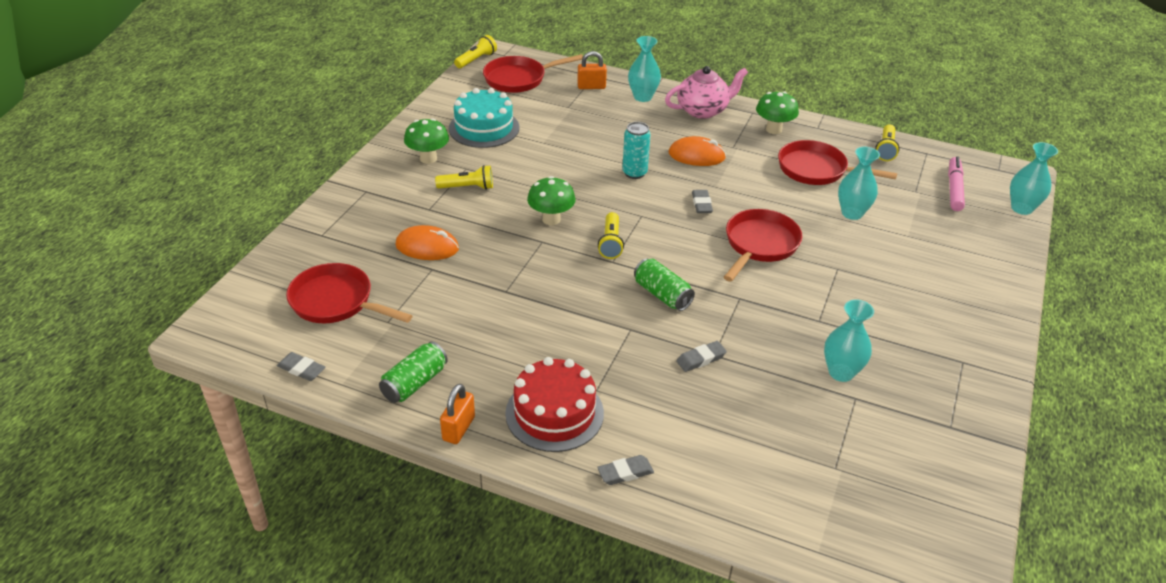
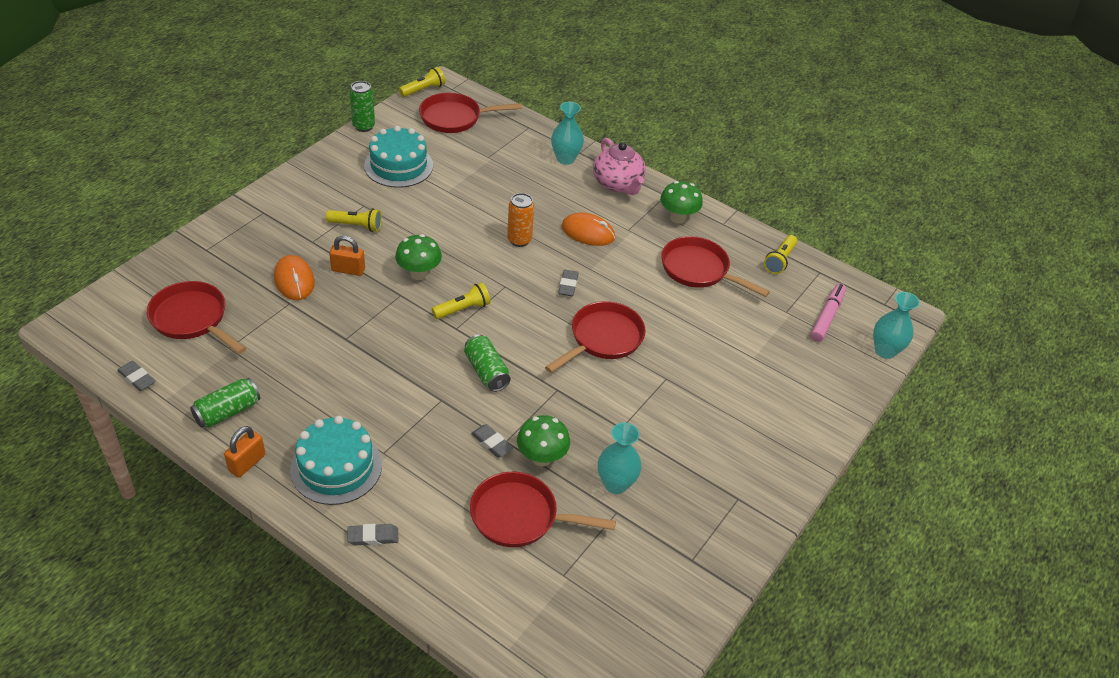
camera: 10 degrees right, 5 degrees up
orange mouse [395,225,459,260] -> orange mouse turned 45 degrees clockwise [274,255,315,300]
green mushroom [404,118,449,164] -> green mushroom moved to [517,415,570,466]
red cake [505,357,604,452] -> turquoise cake [290,416,382,505]
orange padlock [577,51,607,89] -> orange padlock moved to [329,236,365,276]
yellow flashlight [598,212,624,259] -> yellow flashlight turned 135 degrees counterclockwise [432,282,491,319]
turquoise can [622,122,651,179] -> orange can [507,193,534,247]
pink teapot [665,66,748,119] -> pink teapot turned 75 degrees clockwise [593,138,646,195]
grey eraser [676,341,727,372] -> grey eraser turned 60 degrees clockwise [471,424,513,457]
turquoise vase [838,147,880,220] -> none
none -> green can [350,81,375,132]
none -> red pan [470,472,616,547]

